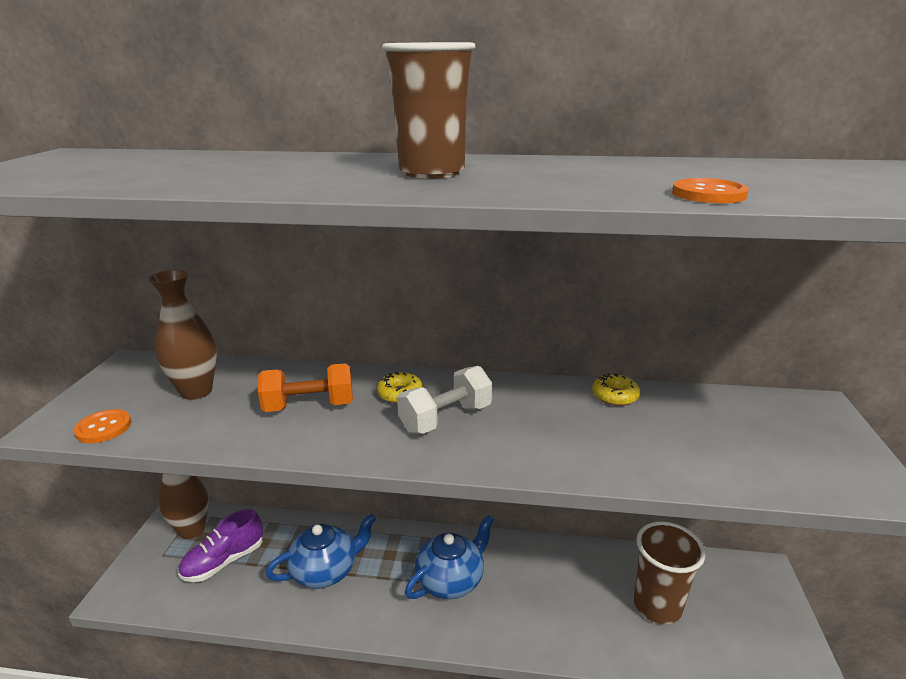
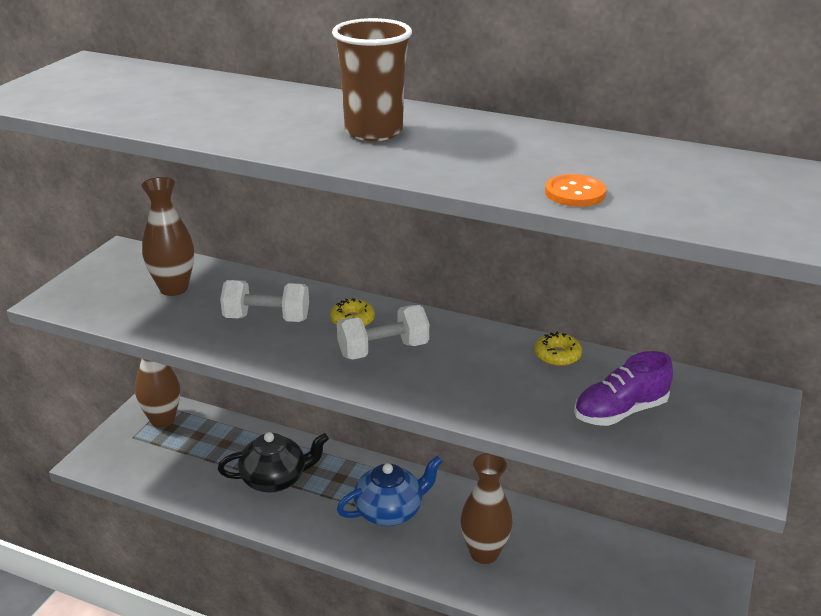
camera: 15 degrees right, 5 degrees up
orange button [74,409,131,443] -> none
purple shoe [178,509,263,582] -> purple shoe moved to [574,351,673,426]
orange dumbbell [258,363,353,412] -> white dumbbell [220,280,309,322]
blue teapot [266,514,376,589] -> black teapot [218,432,329,493]
brown cup [634,521,706,624] -> none
none -> brown vase [461,453,513,564]

